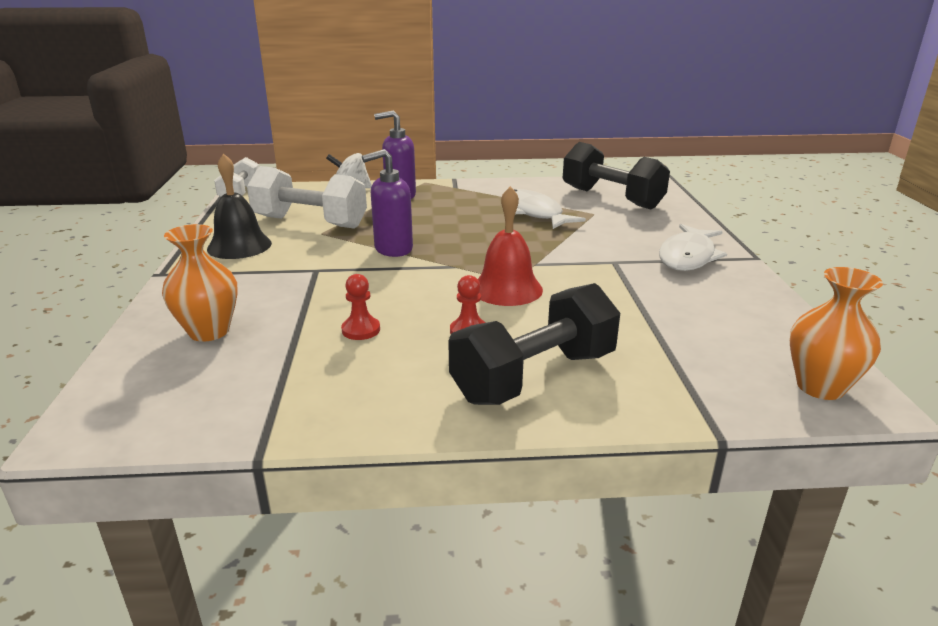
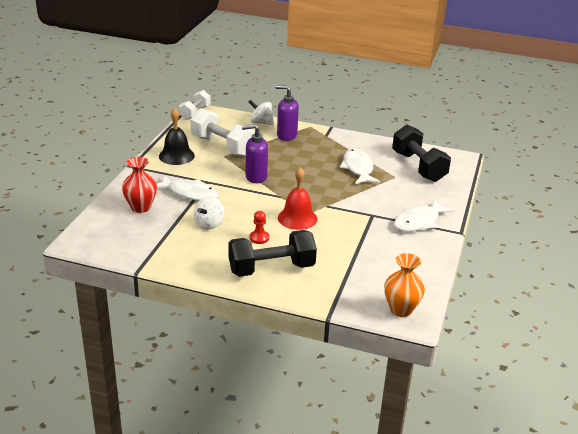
camera: 20 degrees right, 5 degrees up
orange vase [162,224,238,342] -> red vase [122,157,157,213]
red pawn [341,274,380,340] -> white spinning top [194,196,224,230]
none -> white fish [157,175,220,201]

